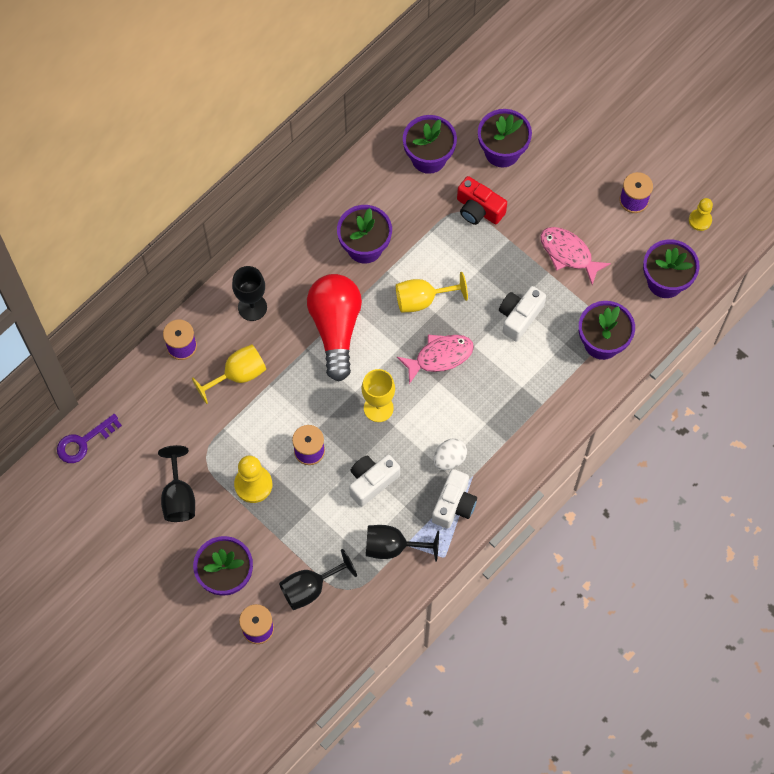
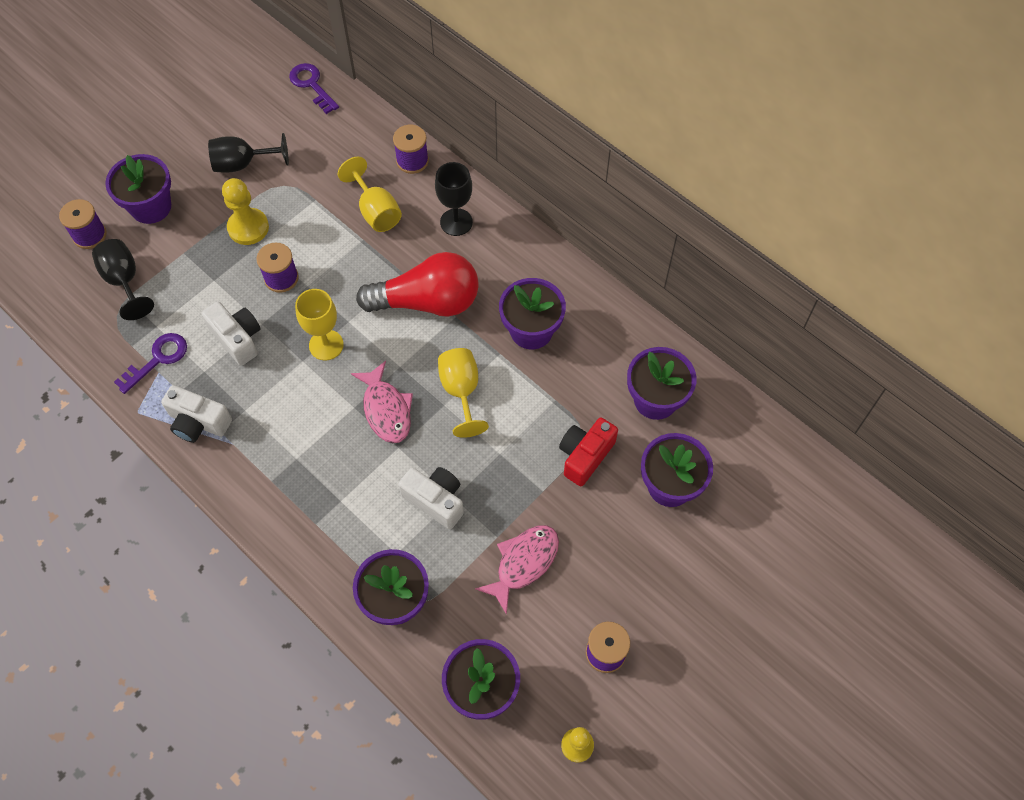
camera: 90 degrees right, 5 degrees down
black goblet [366,525,439,562] -> purple key [114,333,187,394]
white egg [433,438,467,470] -> none

